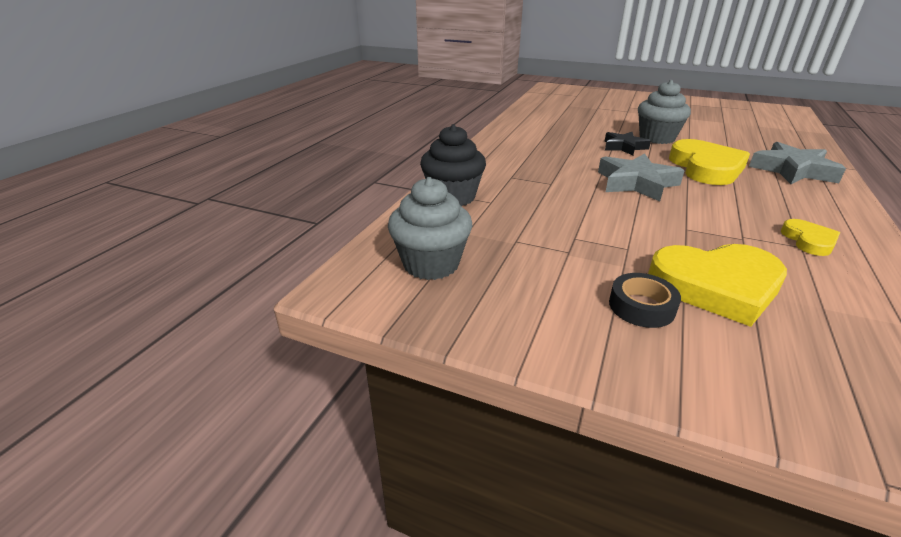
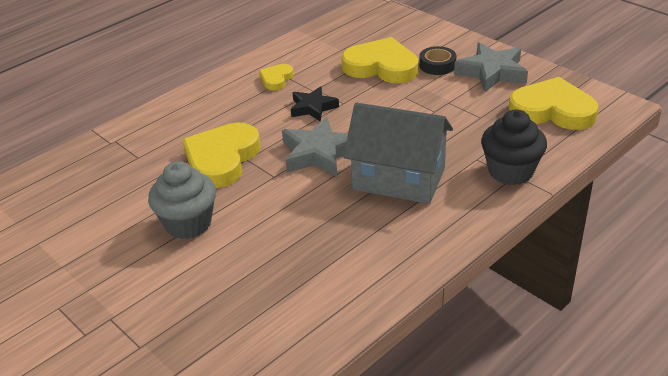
camera: 155 degrees left, 5 degrees up
grey cupcake [388,177,472,280] -> yellow heart [509,77,599,130]
black star [605,132,651,155] -> black star moved to [291,86,339,122]
grey star [749,142,846,184] -> grey star moved to [454,43,528,92]
none -> grey house [343,103,453,204]

